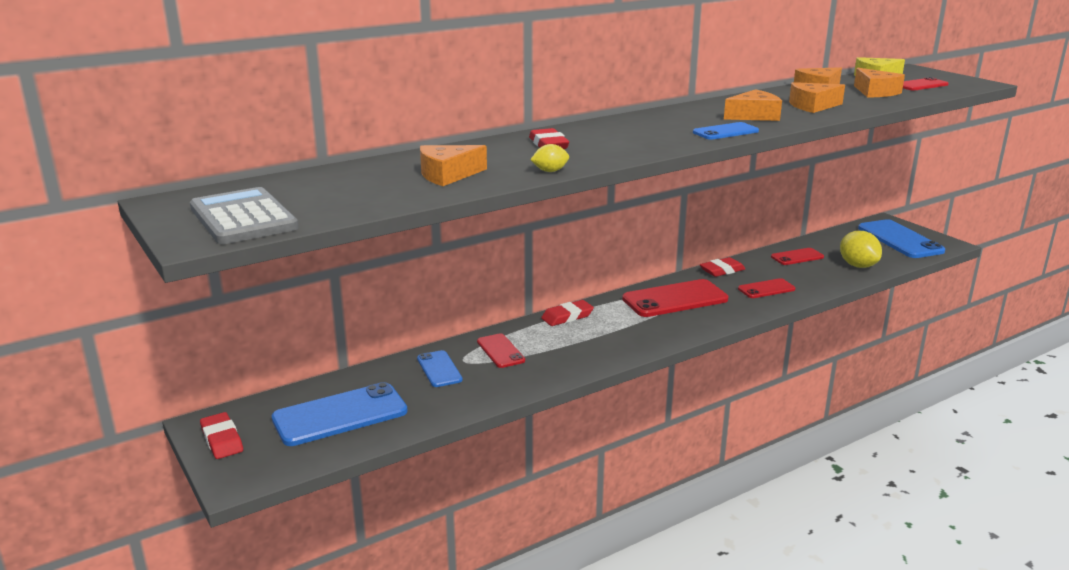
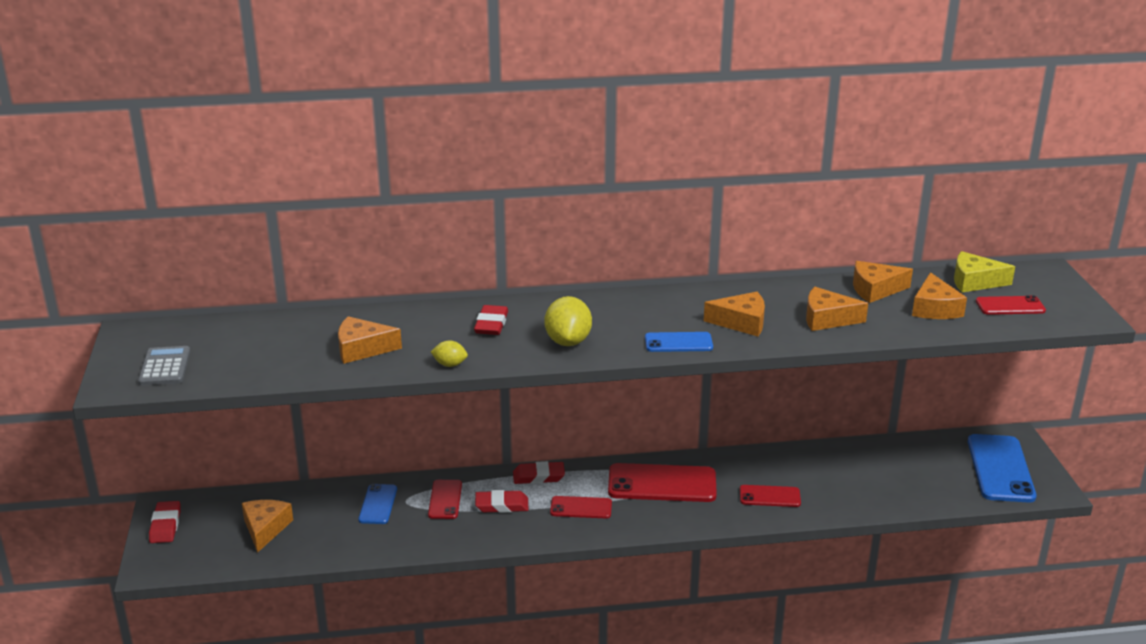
camera: 25 degrees right, 5 degrees up
grey calculator [190,187,299,244] -> grey calculator [138,346,190,386], size x0.66
blue phone [272,382,407,446] -> orange cheese [242,500,293,553]
red eraser [700,257,745,277] -> red eraser moved to [475,490,529,513]
red phone [771,248,824,265] -> red phone moved to [550,496,612,518]
yellow lemon [840,231,882,268] -> yellow lemon moved to [544,296,592,346]

